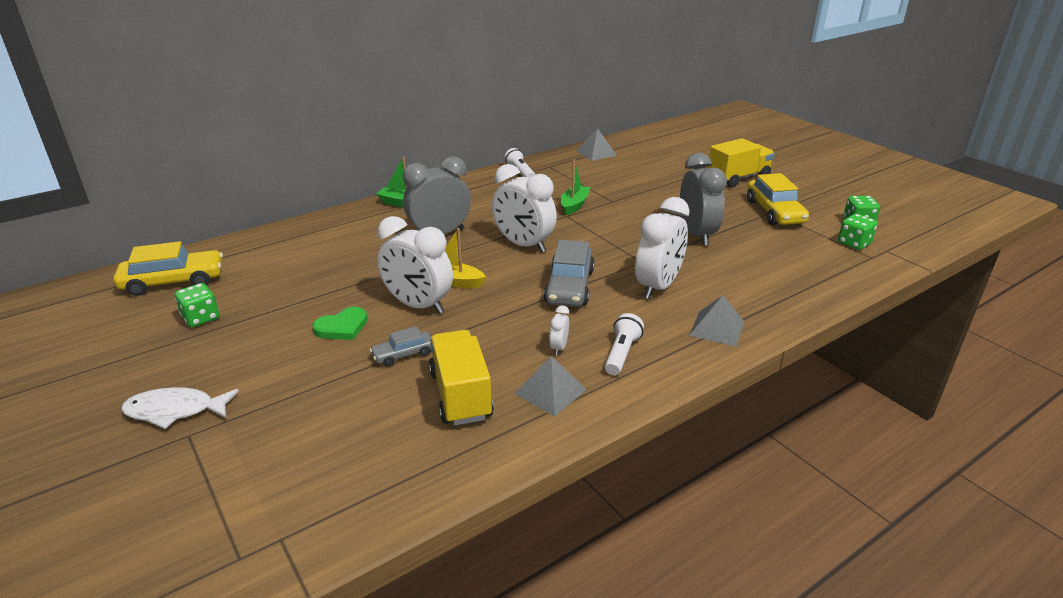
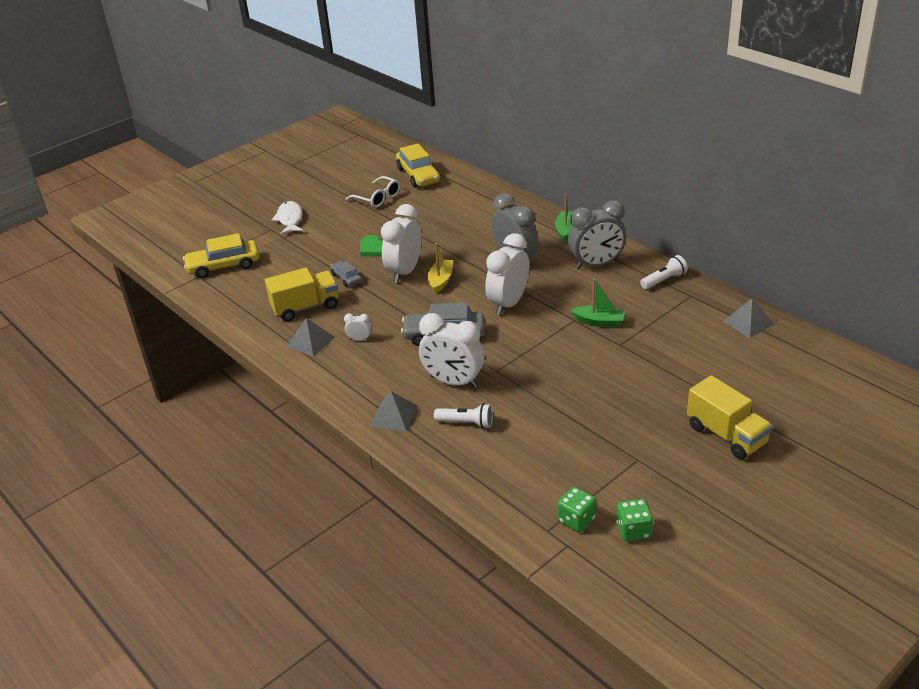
camera: 85 degrees right, 5 degrees up
green dice [175,283,219,327] -> white glasses [345,176,400,208]
white flashlight [605,313,644,375] -> white flashlight moved to [434,403,493,429]
grey clock [680,153,727,246] -> grey clock moved to [568,200,626,270]
yellow car [747,173,809,225] -> yellow car moved to [183,233,259,278]

